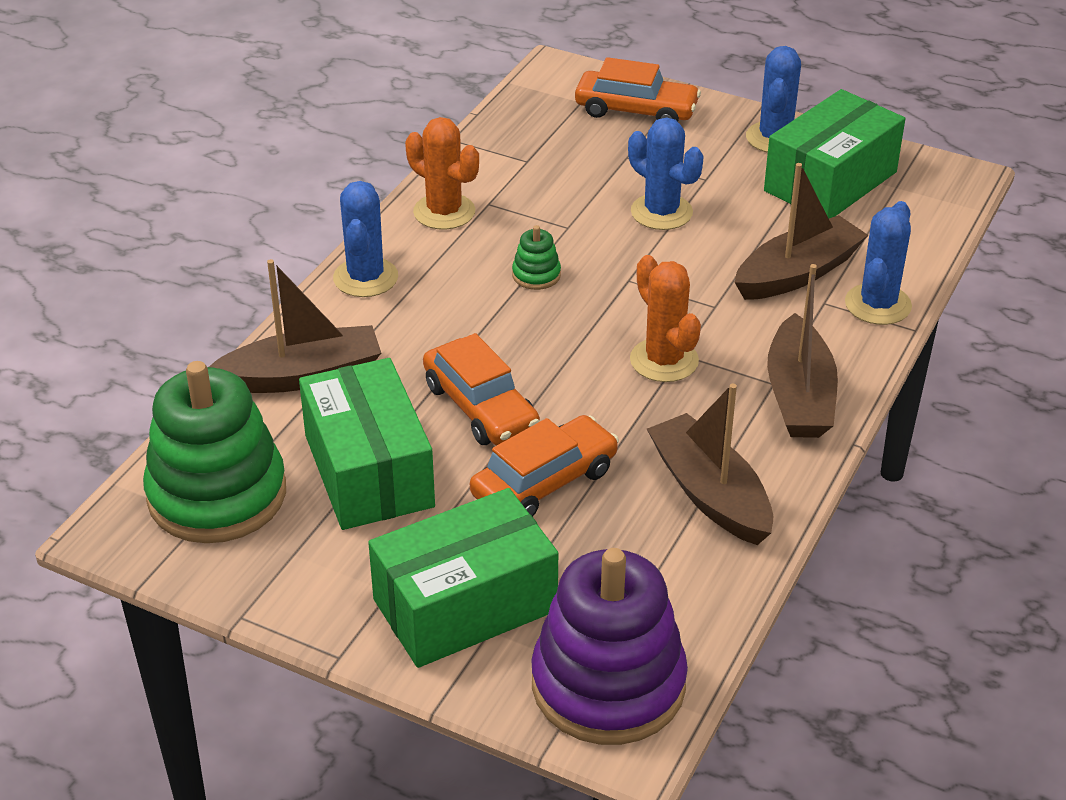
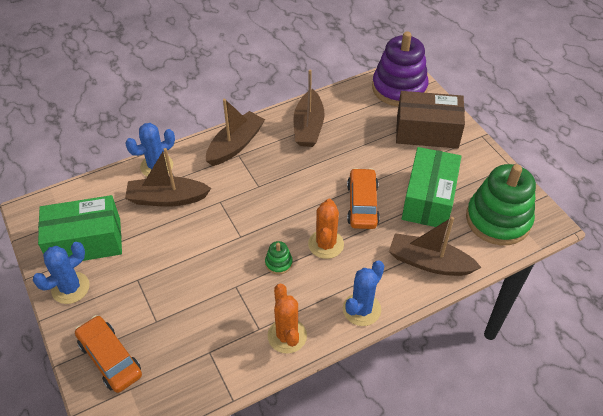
camera: 145 degrees left, 10 degrees up
green box [368,488,558,668] -> brown box [396,91,465,149]
orange car [470,415,619,517] -> none
blue cactus [628,117,704,230] -> none
orange cactus [630,255,701,382] -> orange cactus moved to [308,199,344,259]

